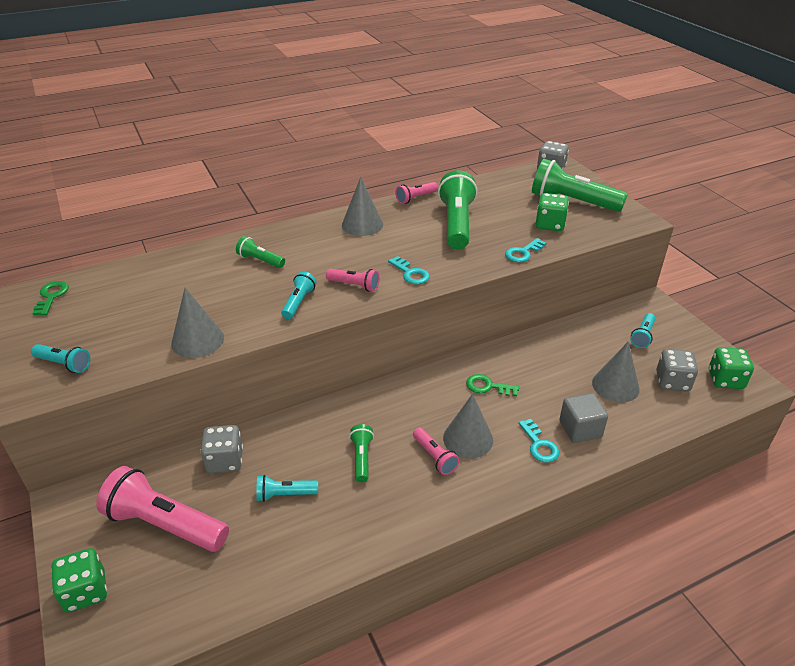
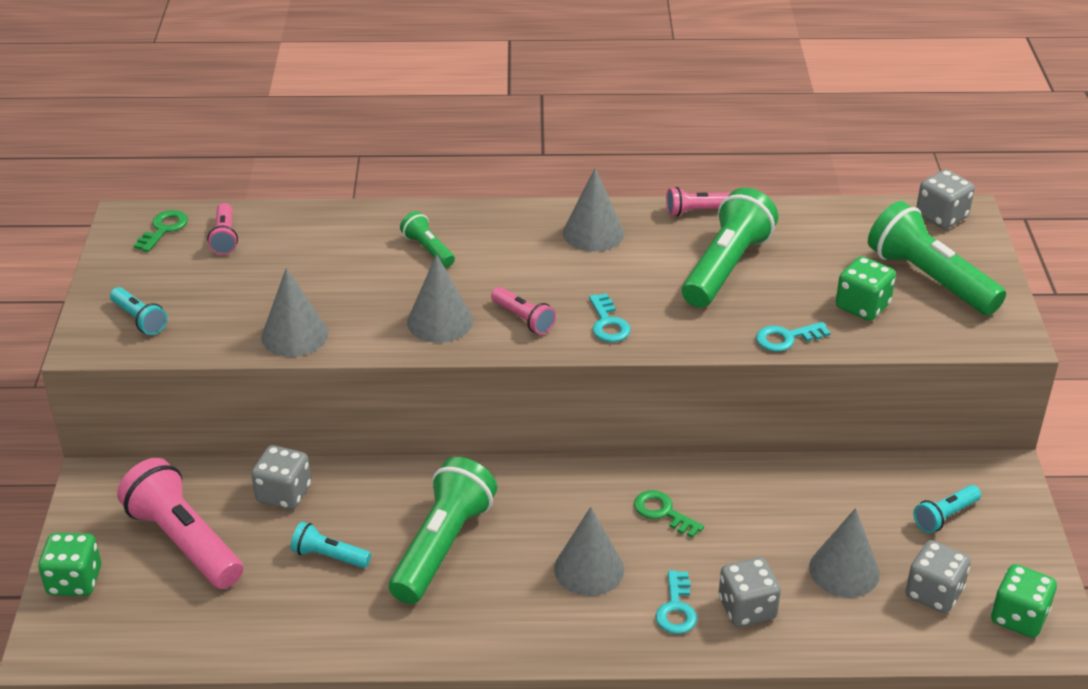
camera: 25 degrees right, 0 degrees up
turquoise flashlight [281,271,316,319] -> grey cone [407,254,473,343]
green flashlight [349,424,374,482] -> green flashlight [389,457,497,604], size x2.01
pink flashlight [413,428,460,475] -> pink flashlight moved to [207,203,238,255]
grey cube [559,393,608,443] -> grey dice [719,557,781,627]

